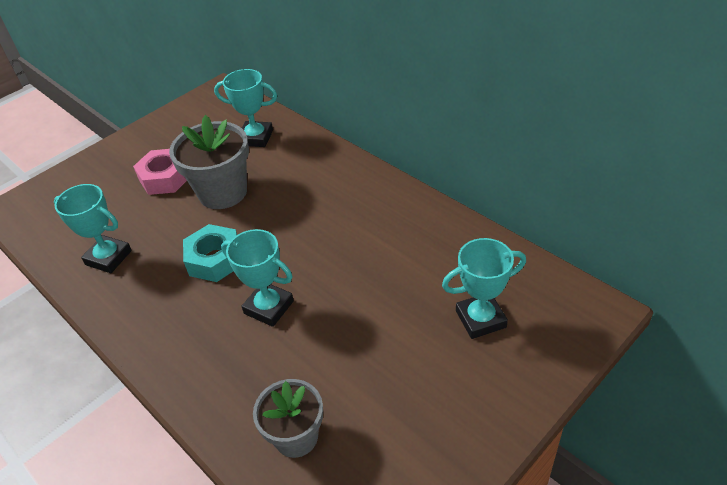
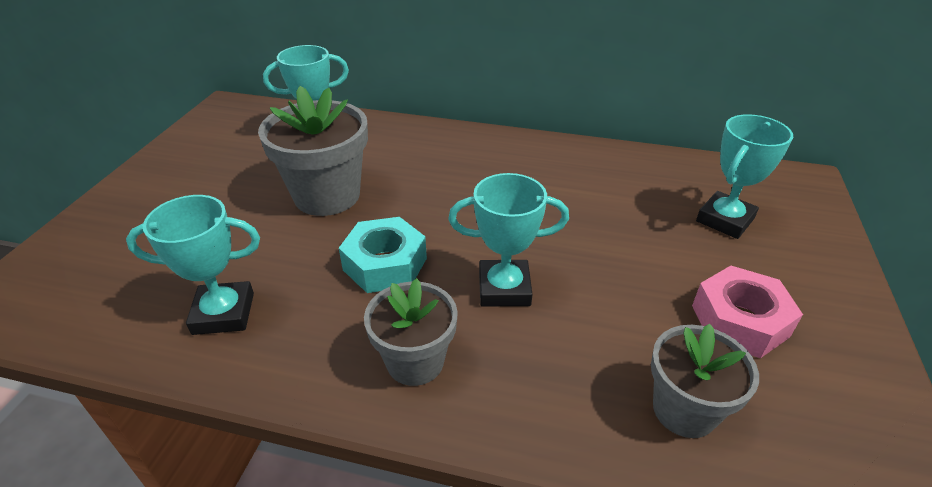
camera: 35 degrees left, 5 degrees down
pink nut [133,149,187,195] -> pink nut moved to [692,266,803,358]
none -> grey flower pot [364,278,458,386]

